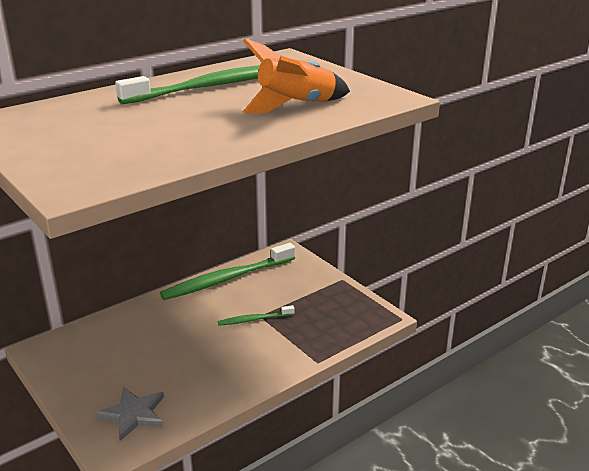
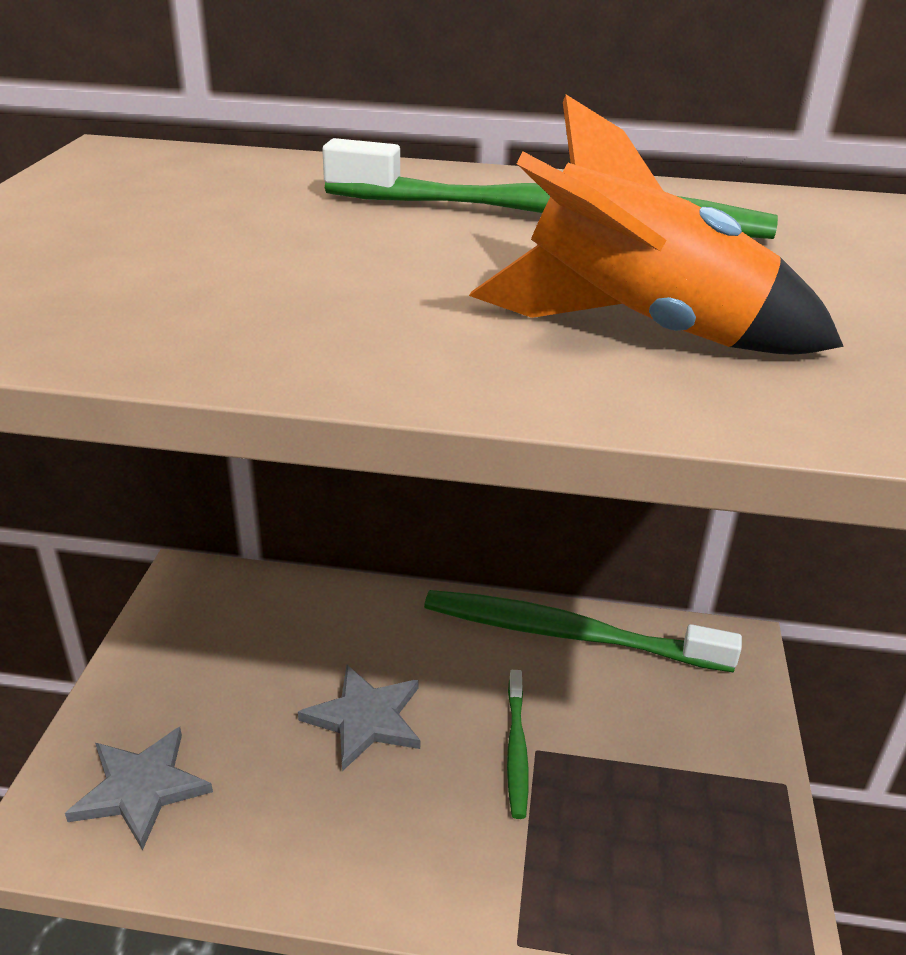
camera: 45 degrees right, 5 degrees up
green toothbrush [218,305,295,326] -> green toothbrush turned 120 degrees counterclockwise [507,670,529,819]
none -> grey star [298,665,420,771]

